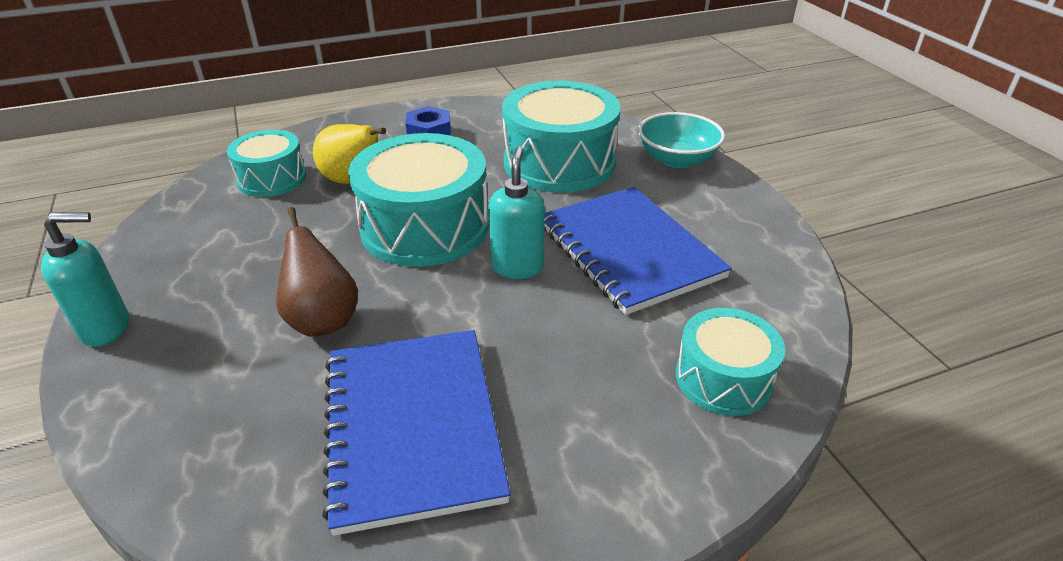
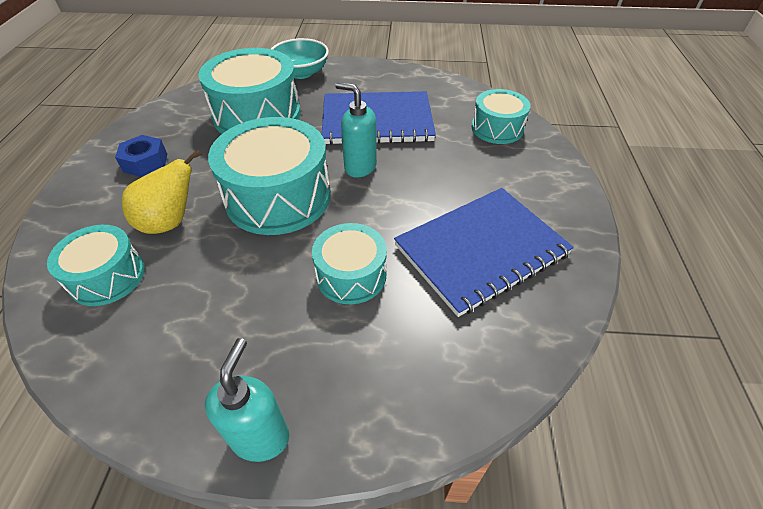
camera: 65 degrees left, 10 degrees up
brown pear [276,207,358,337] -> turquoise drum [312,223,387,304]
blue notebook [322,330,511,536] -> blue notebook turned 45 degrees counterclockwise [394,188,574,317]

